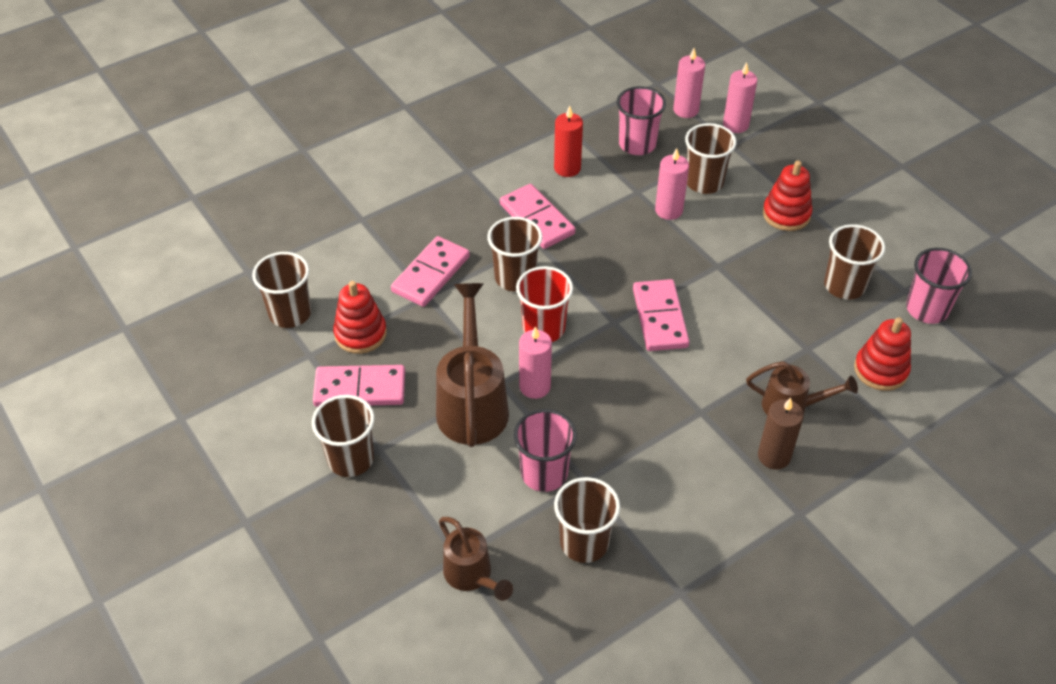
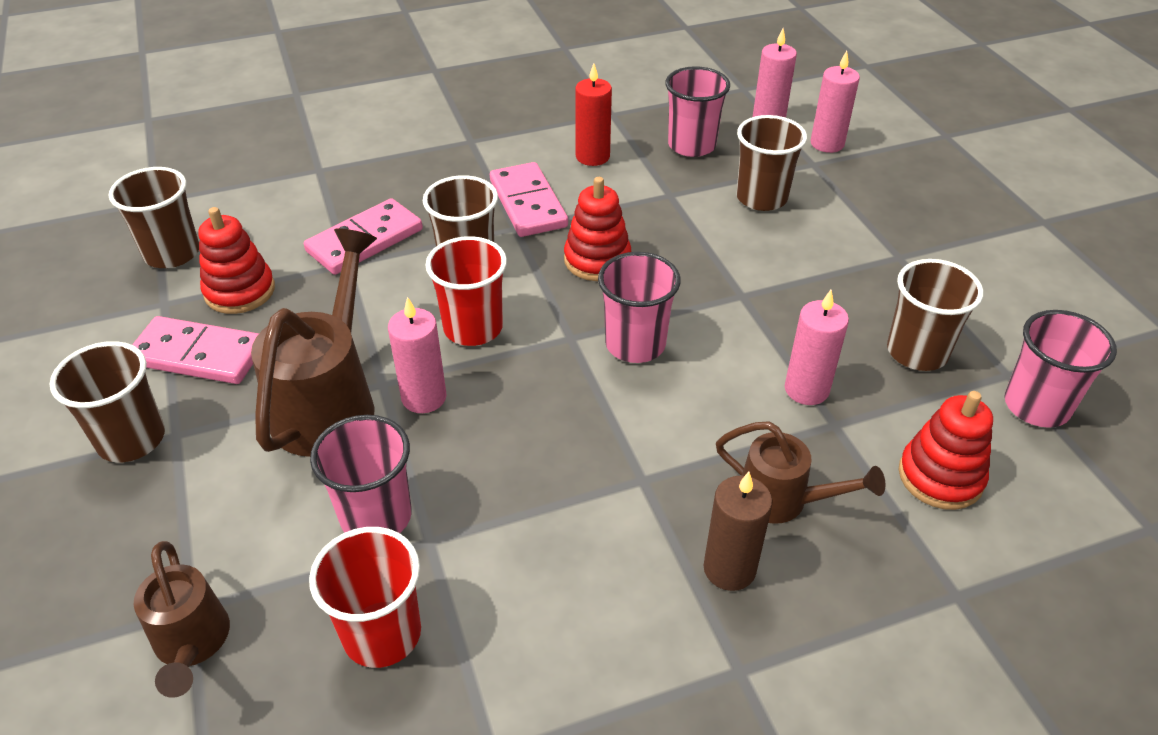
camera: 15 degrees right, 5 degrees down
brown cup [554,477,620,563] -> red cup [309,527,421,668]
pink domino [633,279,690,351] -> pink cup [598,252,681,363]
pink candle [655,148,689,220] -> pink candle moved to [785,290,849,405]
red stacking toy [763,161,812,231] -> red stacking toy moved to [564,177,631,281]

